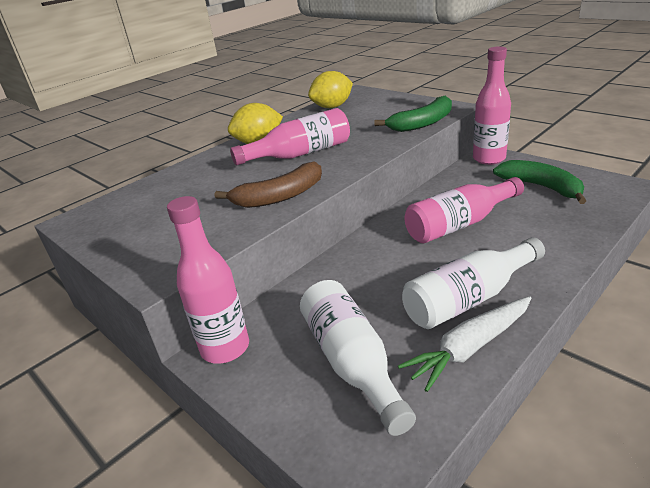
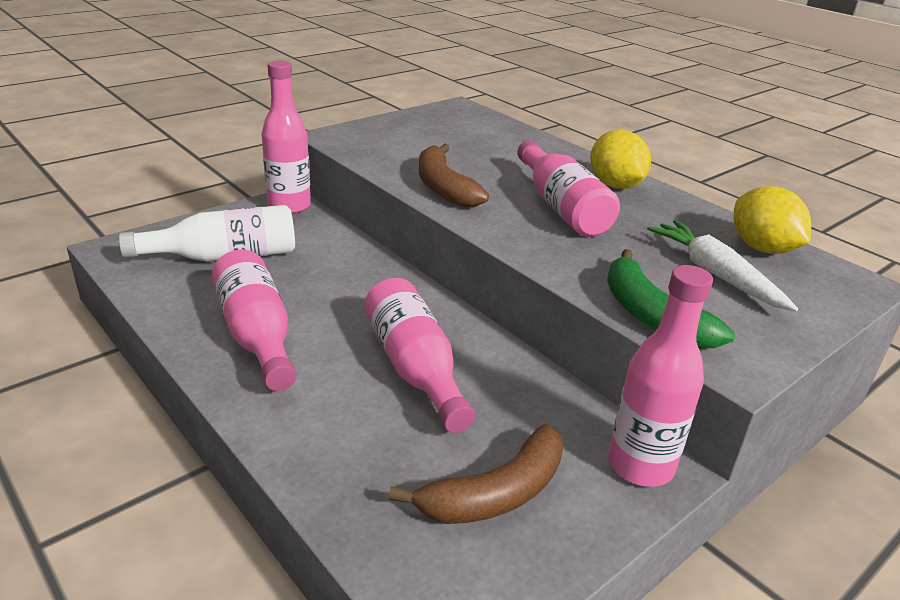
camera: 90 degrees right, 0 degrees up
white carrot [398,296,532,392] -> white carrot moved to [647,220,798,311]
white bottle [402,237,545,329] -> pink bottle [212,250,297,391]
green banana [493,160,586,204] -> brown banana [389,424,563,524]

